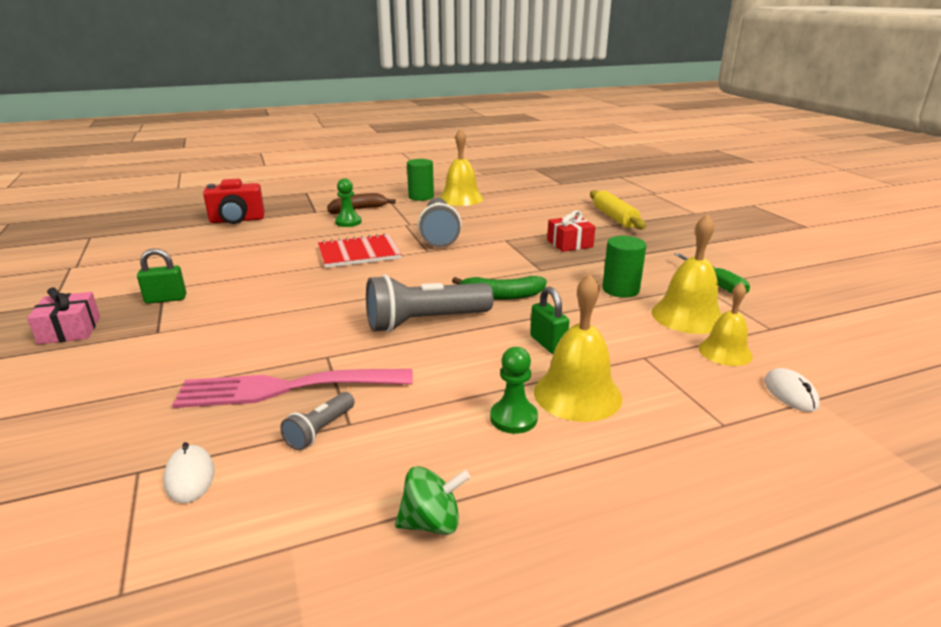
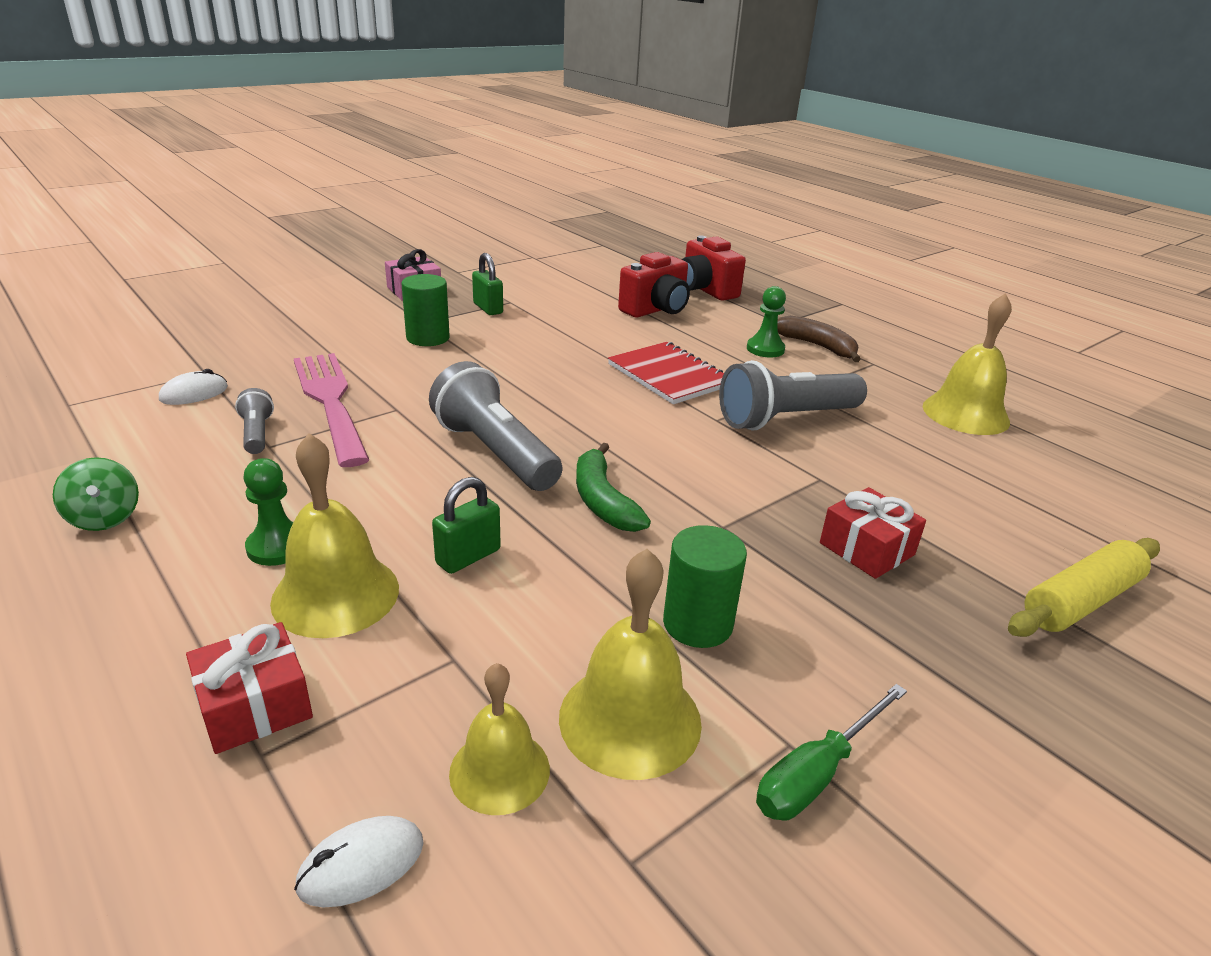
camera: 70 degrees right, 5 degrees up
grey flashlight [280,392,355,451] -> grey flashlight turned 60 degrees clockwise [235,388,274,454]
green cylinder [407,159,434,201] -> green cylinder moved to [401,274,450,346]
none -> red gift [186,622,313,754]
none -> red camera [618,252,690,318]

